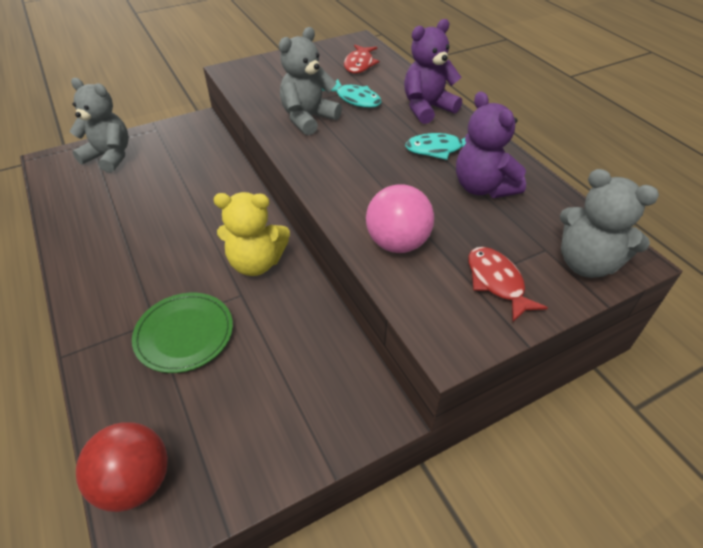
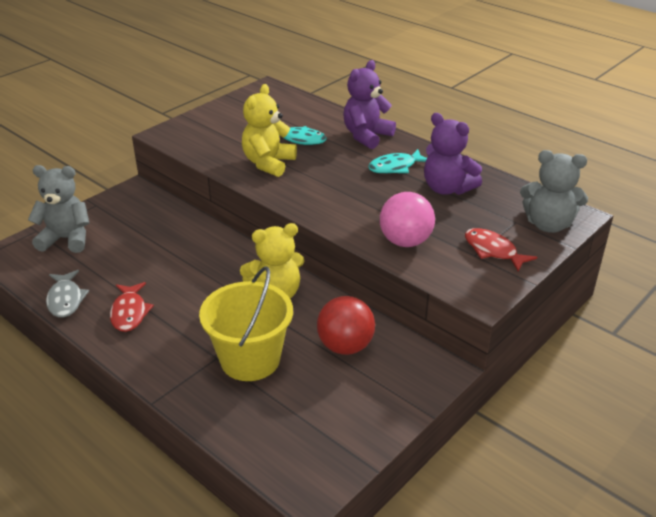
camera: 20 degrees left, 10 degrees down
red ball [76,422,168,512] -> red ball moved to [317,296,375,355]
green plate [132,293,233,373] -> yellow bucket [199,266,293,381]
grey teddy bear [279,27,342,135] -> yellow teddy bear [242,84,297,177]
red fish [344,45,379,73] -> red fish moved to [110,282,154,332]
none -> grey fish [46,270,89,317]

